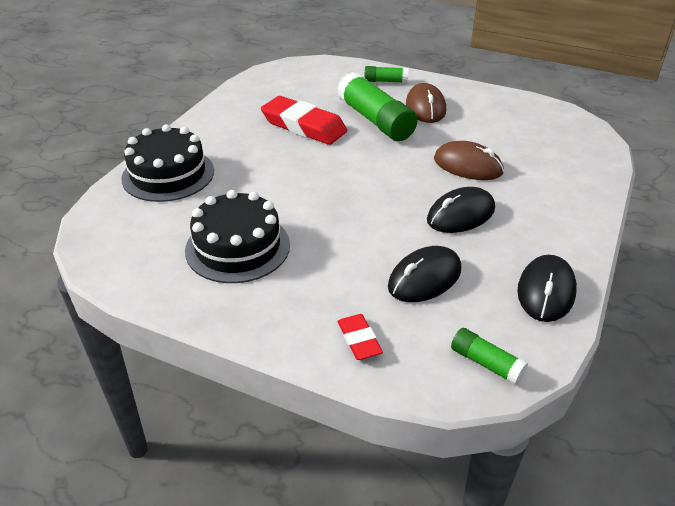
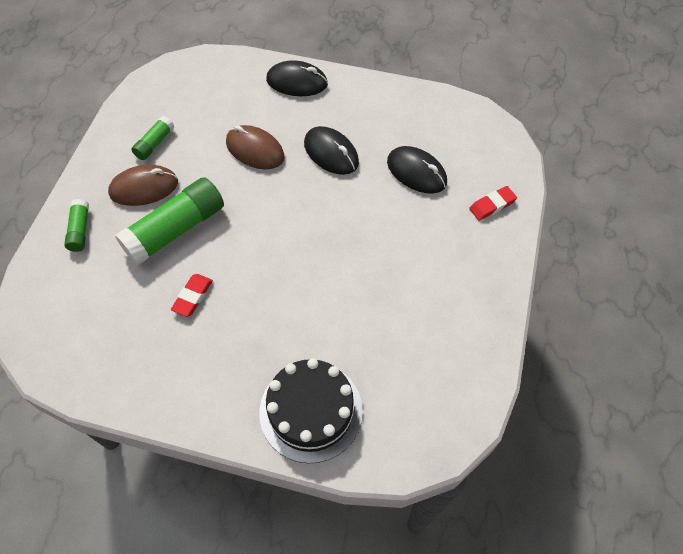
camera: 100 degrees left, 20 degrees up
black cake [185,190,290,283] -> none
red eraser [261,96,347,145] -> red eraser [171,274,213,317], size x0.51
brown mouse [434,141,504,180] -> brown mouse turned 75 degrees counterclockwise [226,125,285,169]
green glue stick [451,328,528,385] -> green glue stick moved to [131,116,174,160]
black mouse [517,255,577,322] -> black mouse moved to [266,60,328,96]

